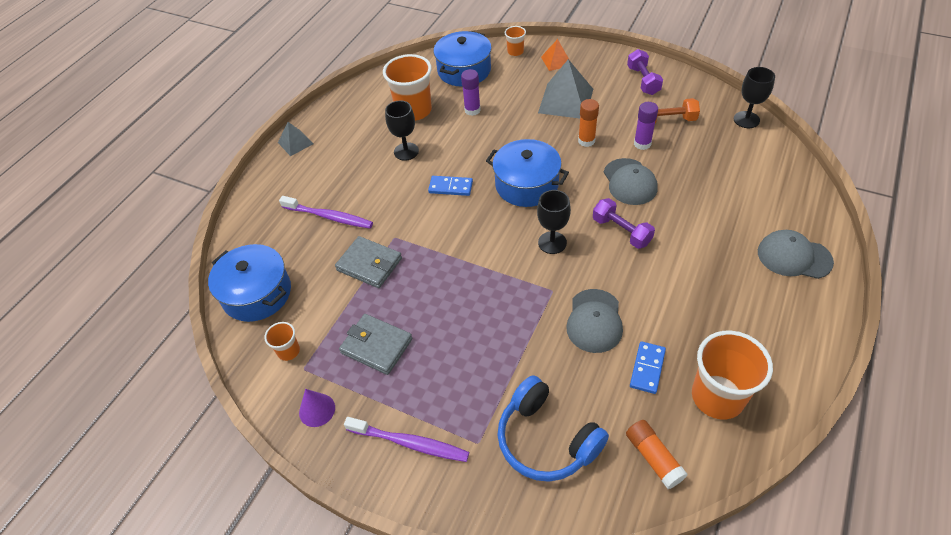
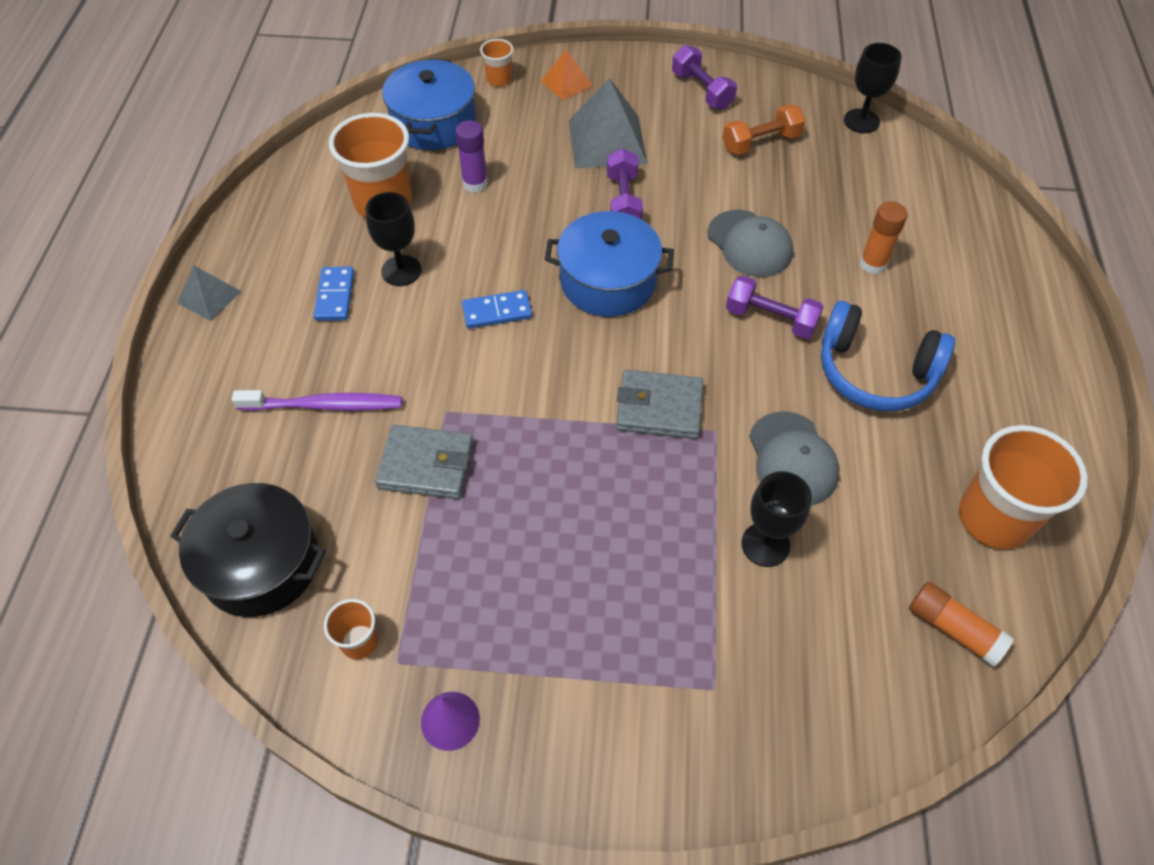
camera: 25 degrees left, 5 degrees up
blue pot [208,244,291,322] -> black pot [170,483,326,617]
grey wallet [339,314,412,375] -> grey wallet moved to [616,370,703,439]
purple toothbrush [344,417,469,462] -> none
blue headphones [498,375,609,482] -> blue headphones moved to [821,301,955,411]
black goblet [537,190,571,254] -> black goblet moved to [741,471,812,567]
orange glue stick [578,99,599,147] -> orange glue stick moved to [860,201,908,275]
blue domino [630,341,666,394] -> blue domino moved to [314,267,354,321]
purple glue stick [634,102,658,150] -> none
grey cap [758,230,834,279] -> none
none -> purple dumbbell [607,148,643,219]

